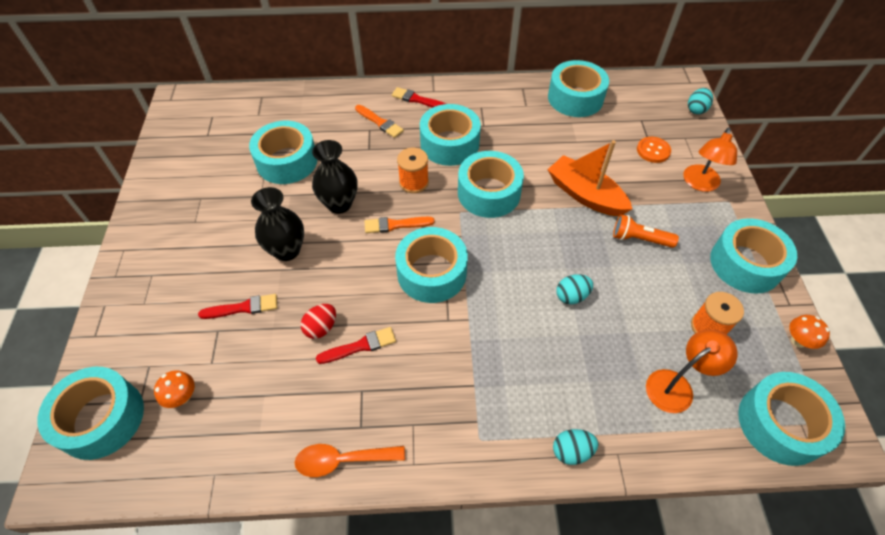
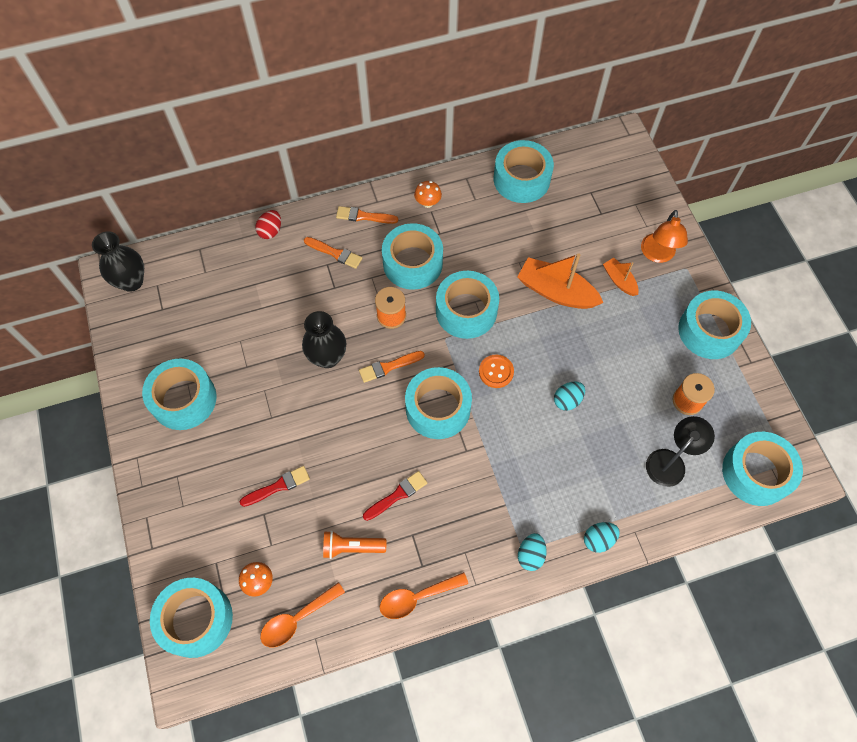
camera: 15 degrees left, 10 degrees up
turquoise tape [249,121,317,184] -> turquoise tape moved to [142,359,216,430]
black vase [251,187,304,261] -> black vase moved to [92,231,144,292]
red egg [301,304,336,339] -> red egg moved to [256,210,281,239]
red brush [392,87,446,108] -> orange brush [336,206,398,224]
orange flashlight [613,214,679,248] -> orange flashlight moved to [323,531,386,559]
orange button [637,137,671,163] -> orange button moved to [479,354,514,388]
orange lamp [646,329,738,413] -> black lamp [646,416,715,487]
turquoise egg [688,88,713,114] -> turquoise egg moved to [518,533,547,571]
orange mushroom [789,315,830,349] -> orange mushroom moved to [414,181,442,208]
none -> orange spoon [260,582,345,647]
none -> orange boat [603,258,639,296]

